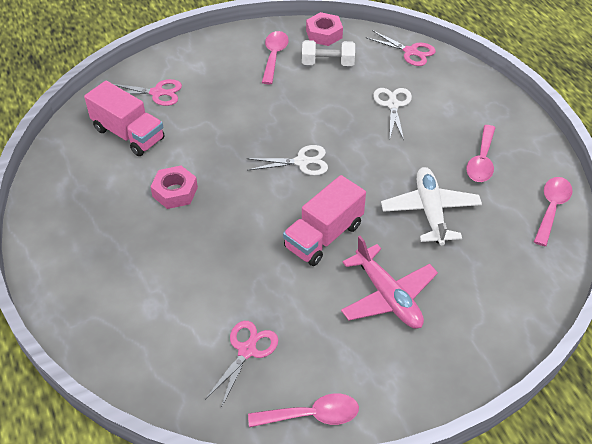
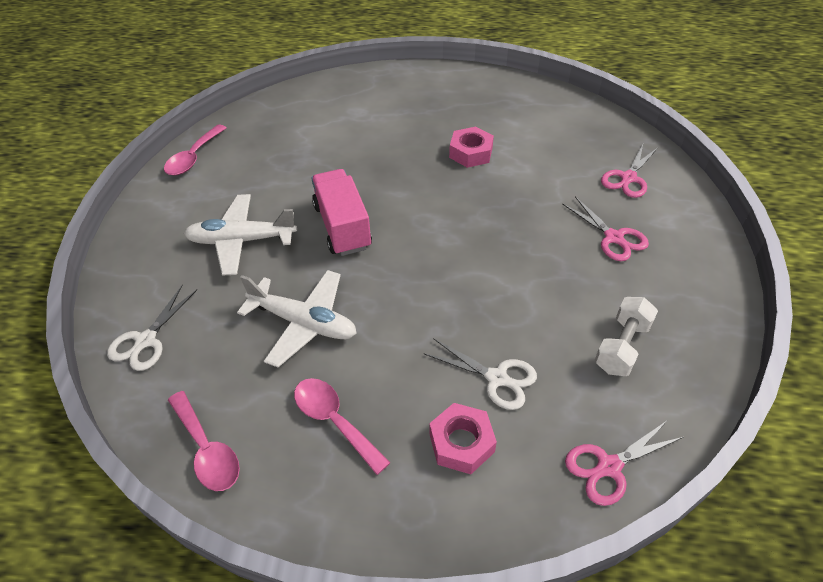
camera: 120 degrees right, 0 degrees up
pink truck [84,81,165,156] -> none
pink scissors [205,321,278,408] -> pink scissors moved to [562,196,649,261]
white scissors [246,145,328,176] -> white scissors moved to [107,285,197,371]
pink spoon [262,31,289,84] -> none
pink nut [306,12,343,46] -> pink nut moved to [429,403,497,474]
pink plane [341,236,438,329] -> white plane [184,194,297,276]

